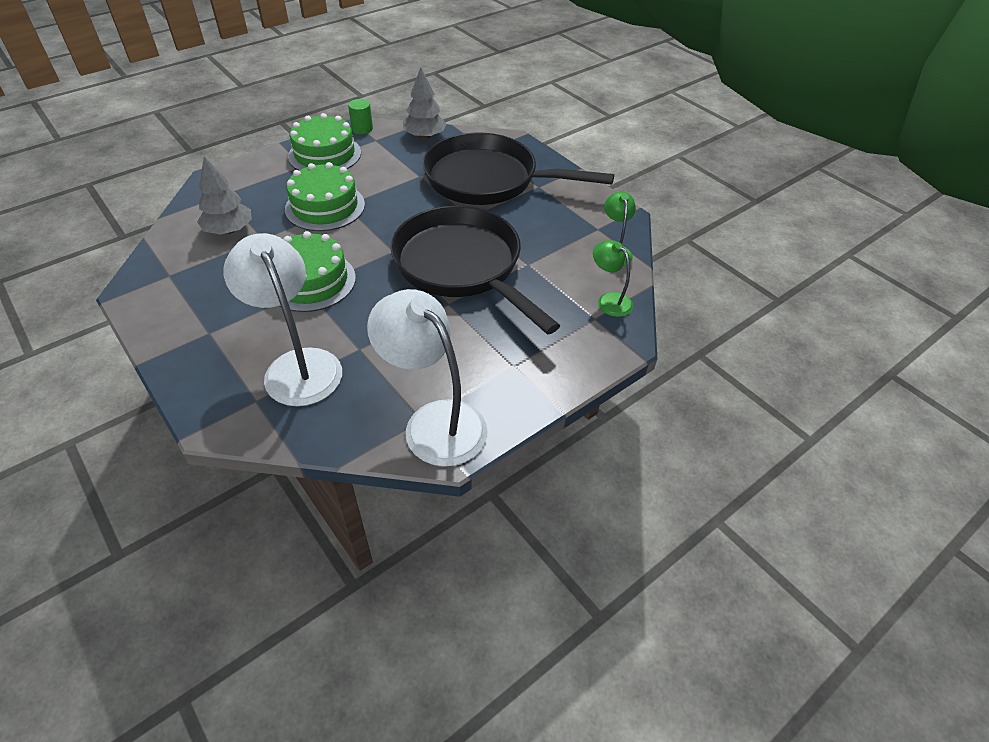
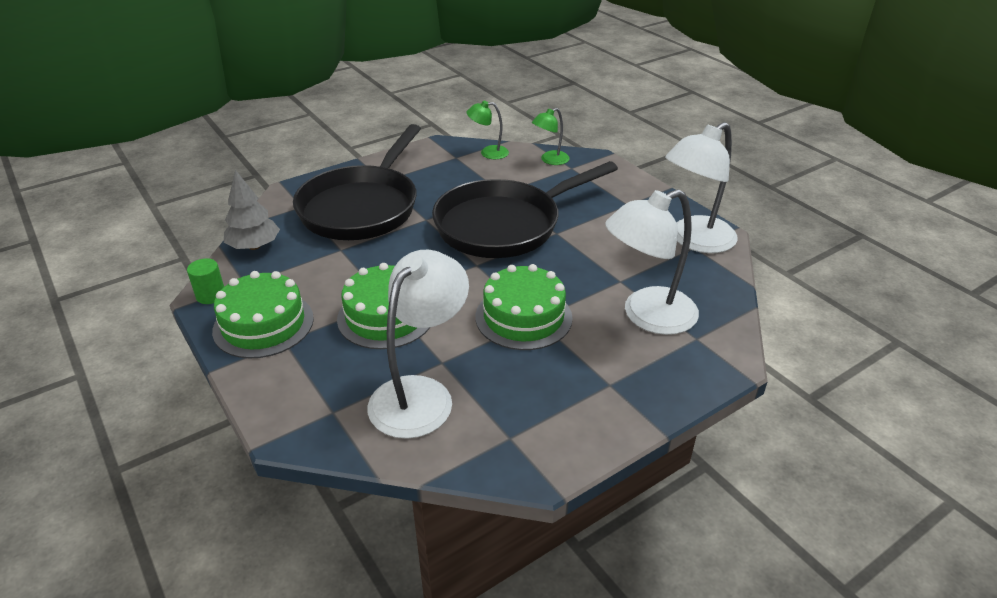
camera: 85 degrees left, 10 degrees down
grey tree [197,156,252,235] -> white lamp [367,250,469,439]

